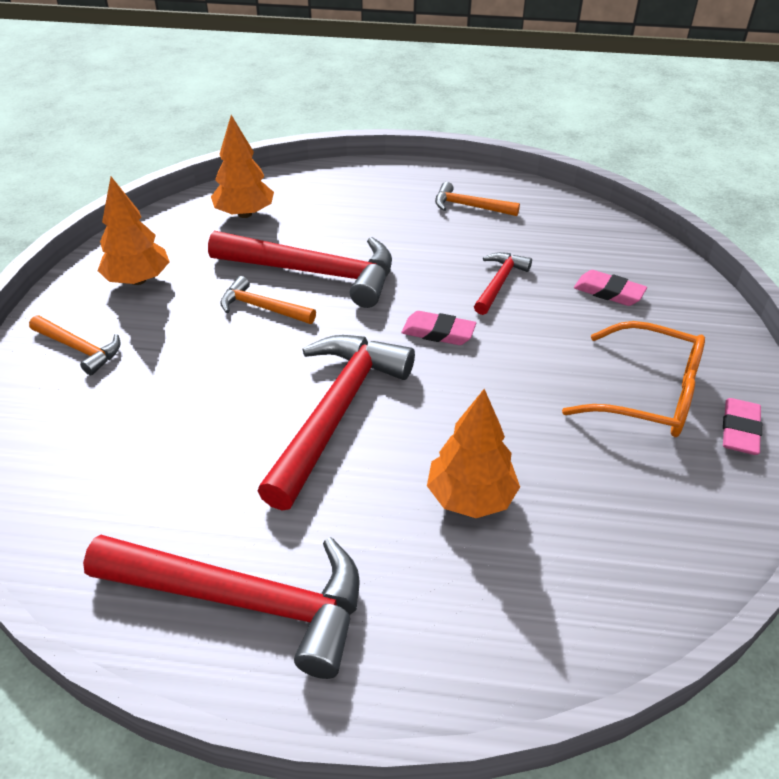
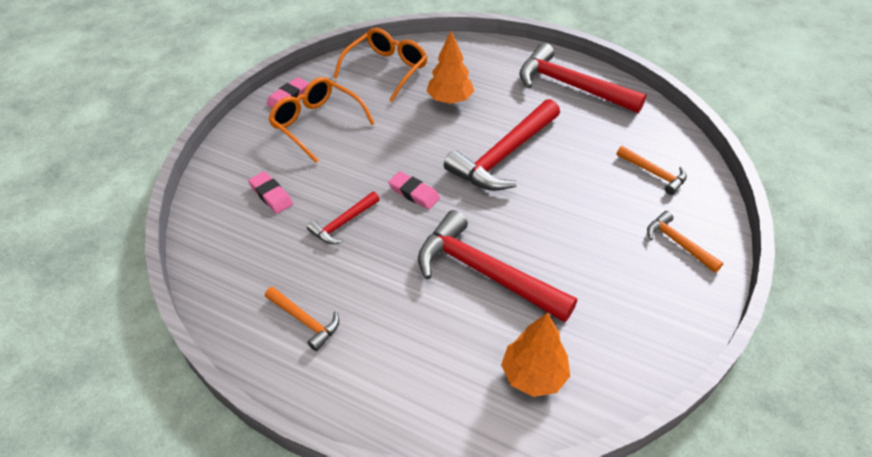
camera: 160 degrees left, 5 degrees up
orange tree [97,177,169,285] -> none
orange hammer [220,276,316,324] -> orange hammer moved to [616,146,687,195]
none -> orange glasses [334,28,427,102]

